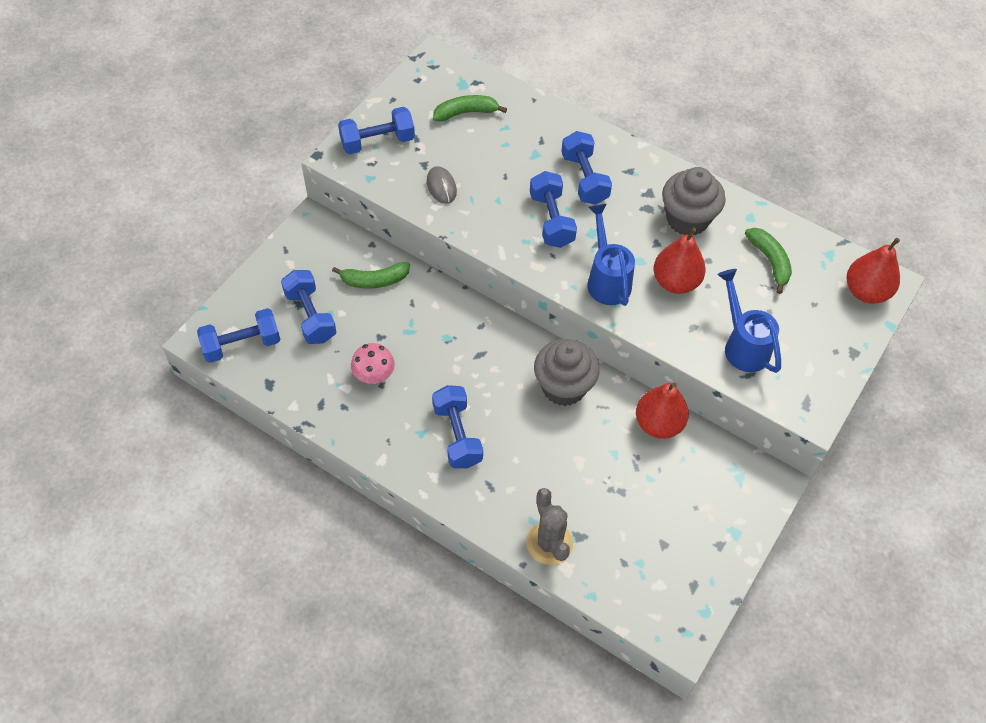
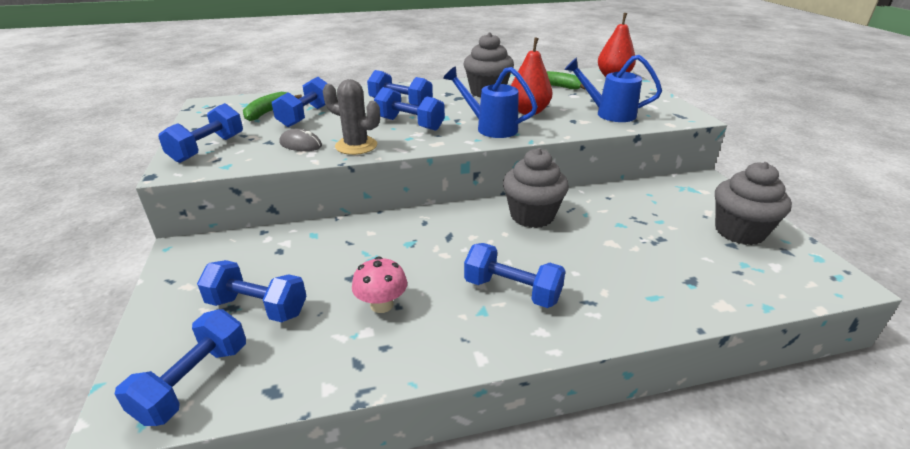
camera: 45 degrees left, 25 degrees down
green banana [332,262,410,289] -> none
grey cactus [526,488,573,565] -> grey cactus moved to [323,79,380,155]
red pear [636,382,689,439] -> none
none -> blue dumbbell [272,77,328,127]
none -> grey cupcake [715,162,792,245]

